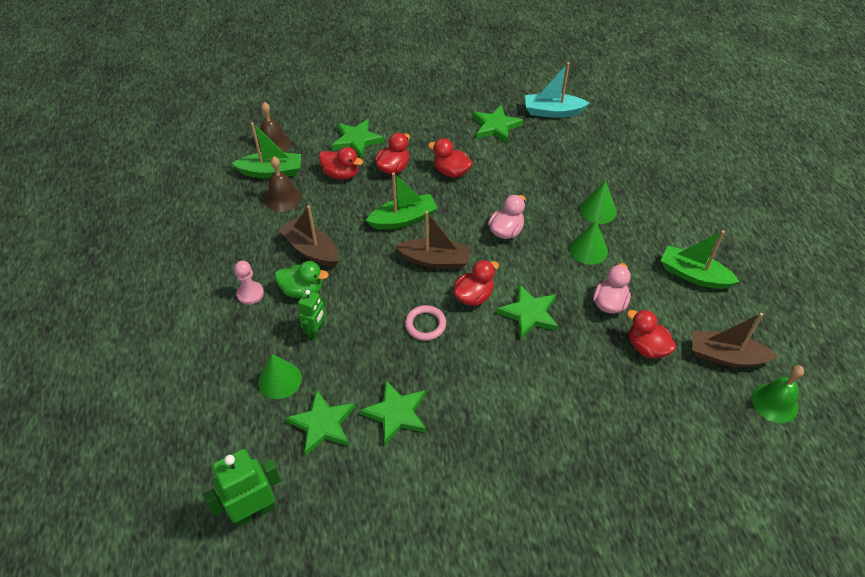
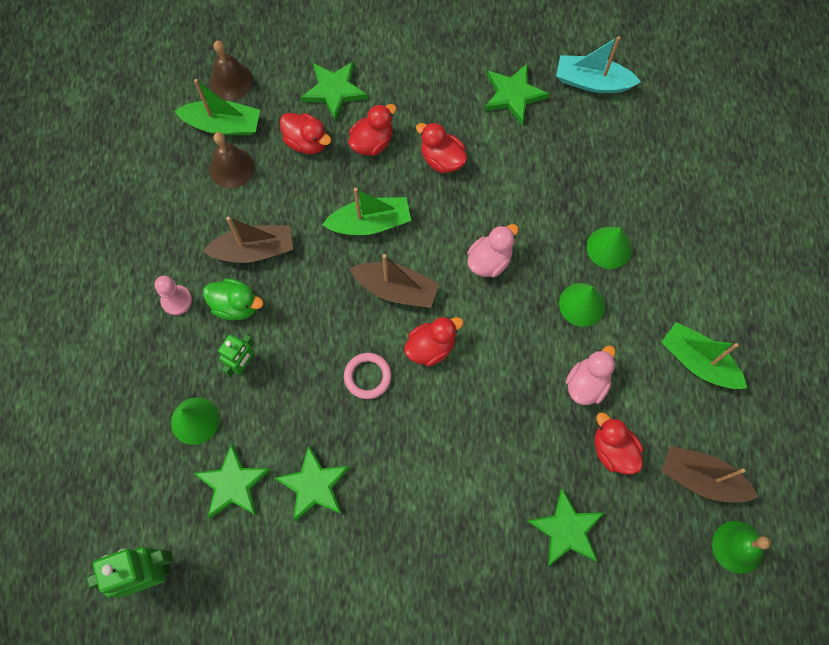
camera: 10 degrees right, 20 degrees up
brown boat [279,205,339,267] -> brown boat turned 120 degrees clockwise [203,217,293,263]
green star [497,284,558,340] -> green star moved to [527,489,604,566]

